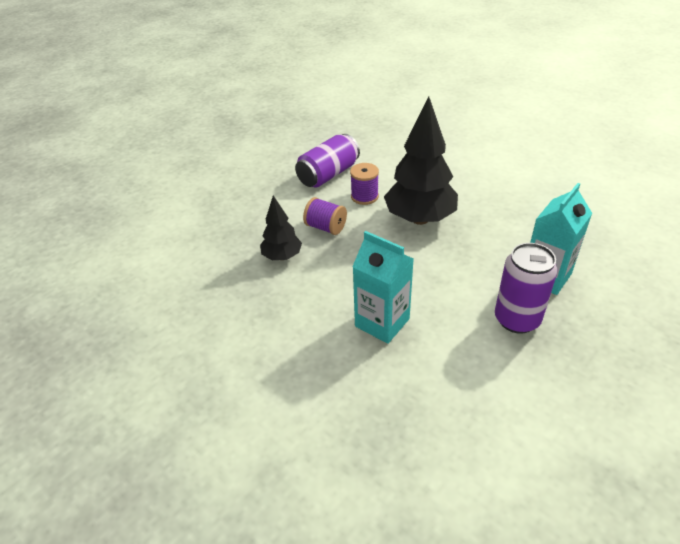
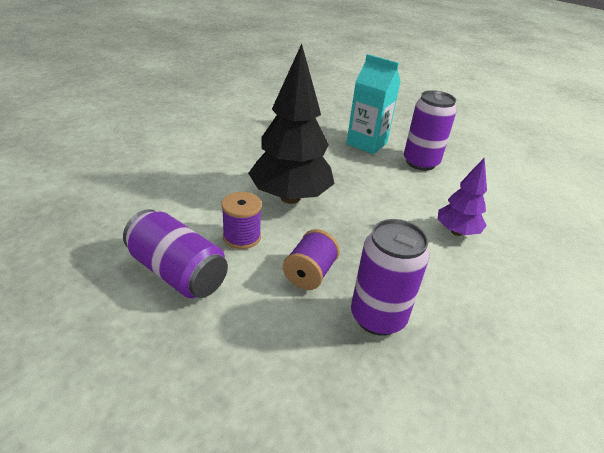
camera: 100 degrees left, 5 degrees down
black tree [260,196,302,260] -> purple can [351,219,430,336]
turquoise carton [352,231,413,344] -> purple tree [438,157,487,236]

